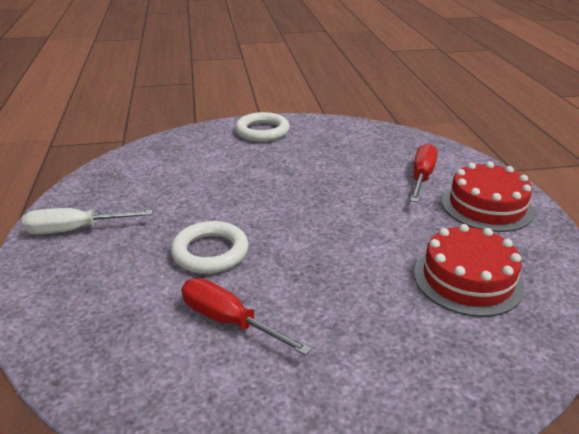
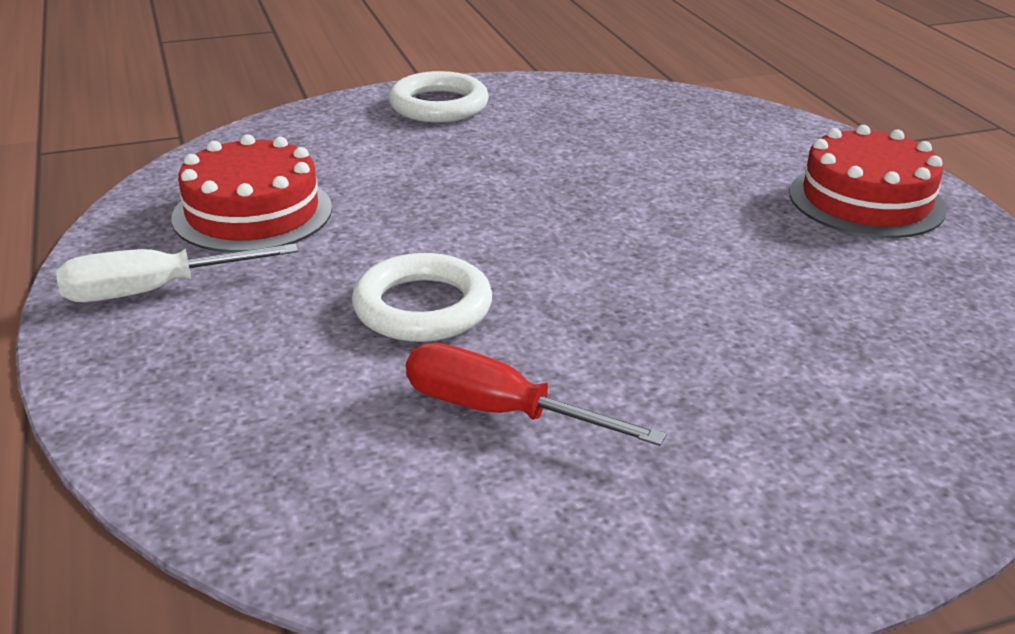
camera: 10 degrees left, 0 degrees up
red screwdriver [410,144,438,202] -> none
red cake [414,224,524,317] -> red cake moved to [171,134,332,253]

